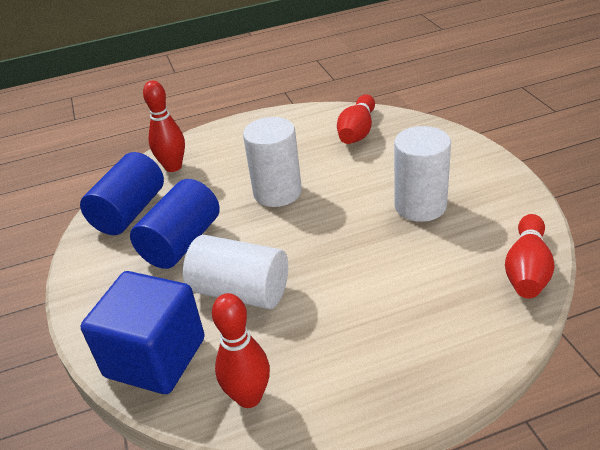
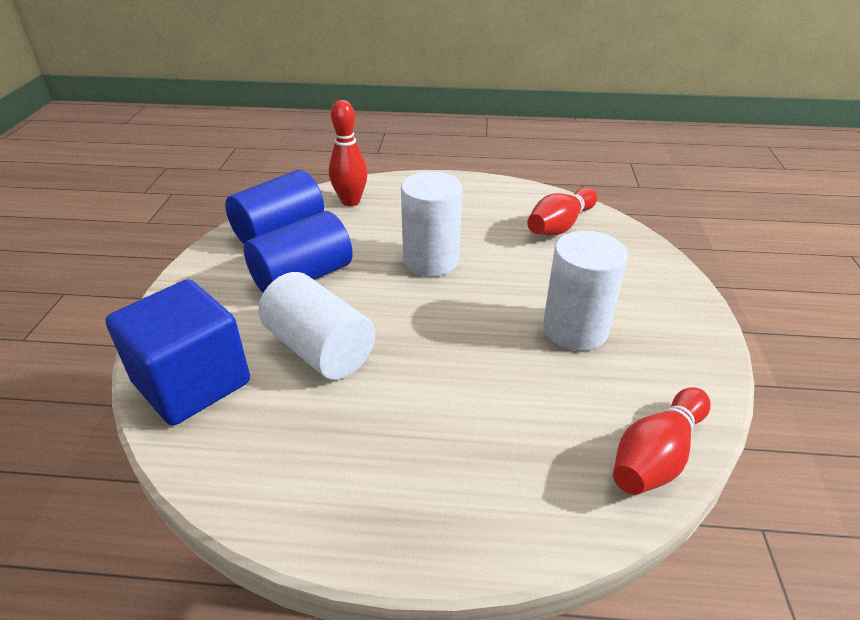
camera: 20 degrees right, 0 degrees up
red bowling pin [212,293,270,408] -> none

